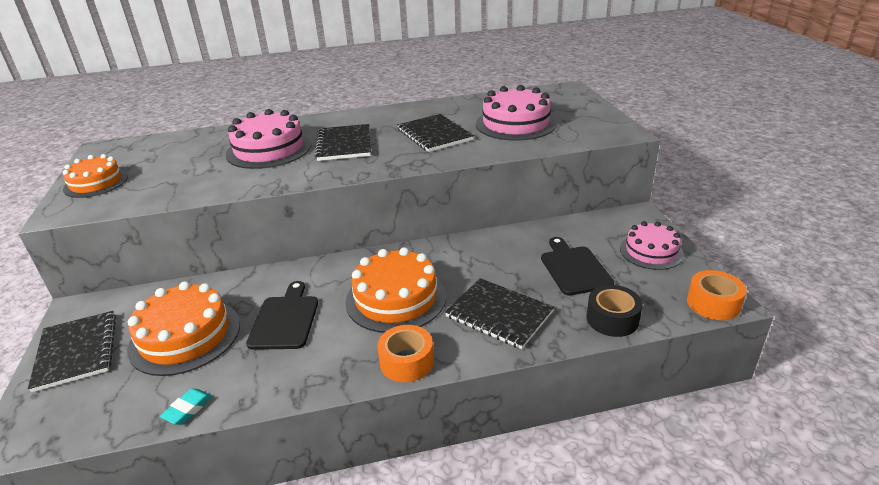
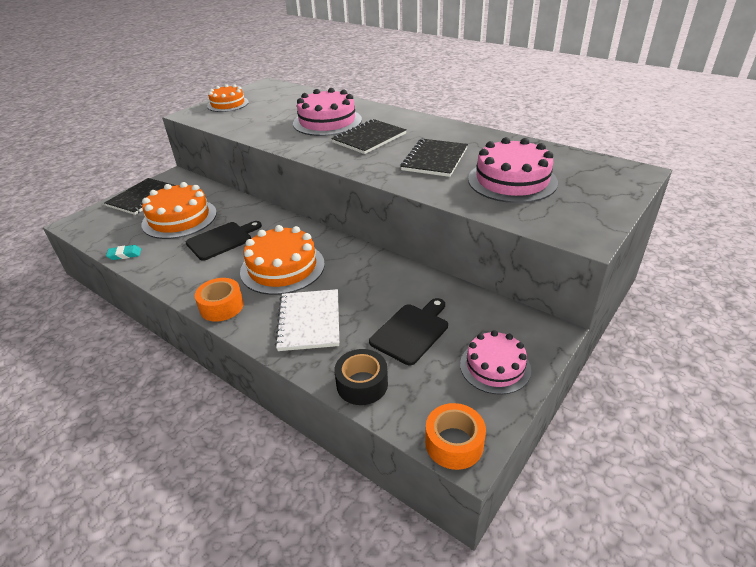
camera: 50 degrees right, 5 degrees up
black notebook [445,278,554,349] -> white notebook [275,289,339,351]

